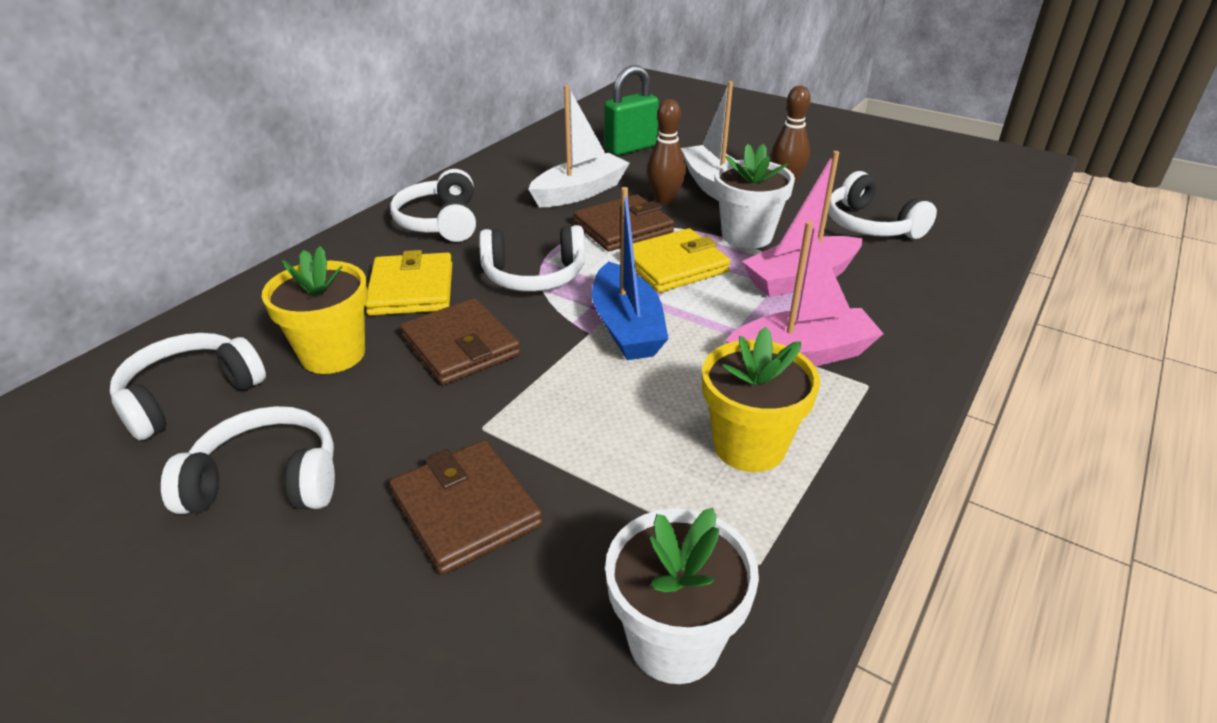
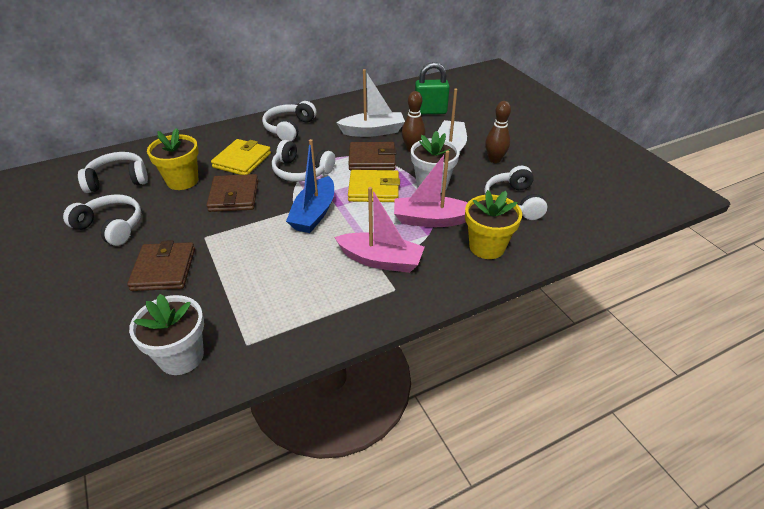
camera: 30 degrees right, 5 degrees up
yellow flower pot [702,327,820,472] -> yellow flower pot moved to [465,190,522,259]

